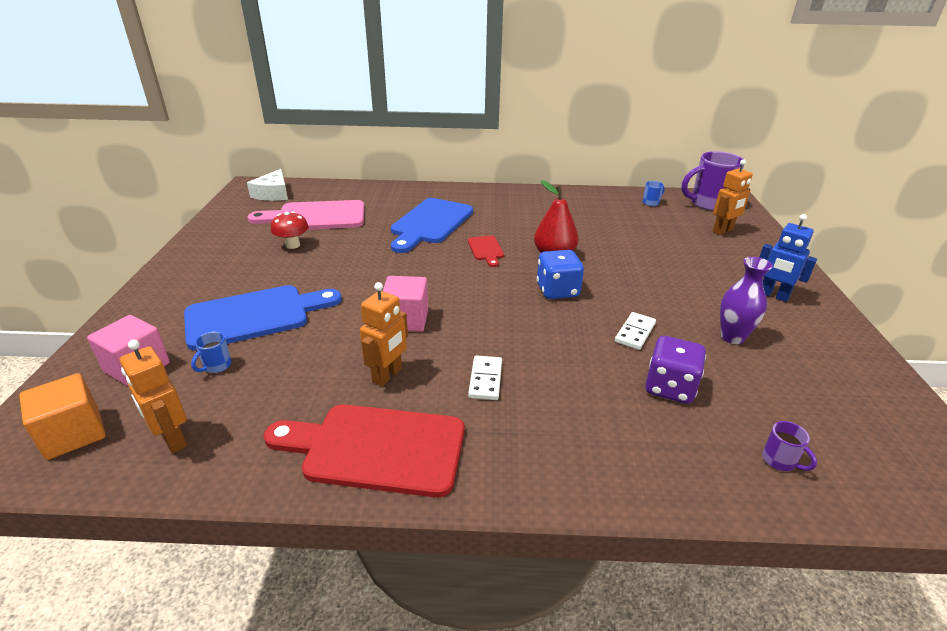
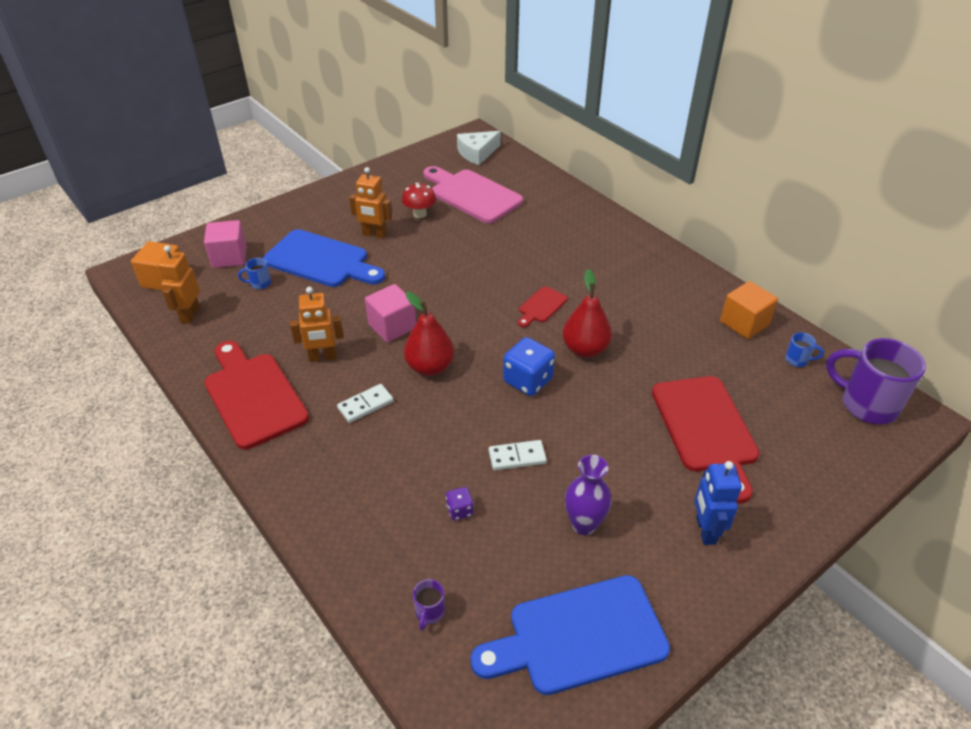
camera: 50 degrees right, 10 degrees up
blue cutting board [391,198,473,253] -> blue cutting board moved to [471,575,670,695]
purple dice [645,336,706,404] -> purple dice [446,487,474,520], size x0.51
orange robot [713,159,753,235] -> orange robot moved to [349,167,392,239]
none -> red pear [404,292,454,376]
none -> red cutting board [652,376,760,503]
none -> orange cube [720,281,778,339]

